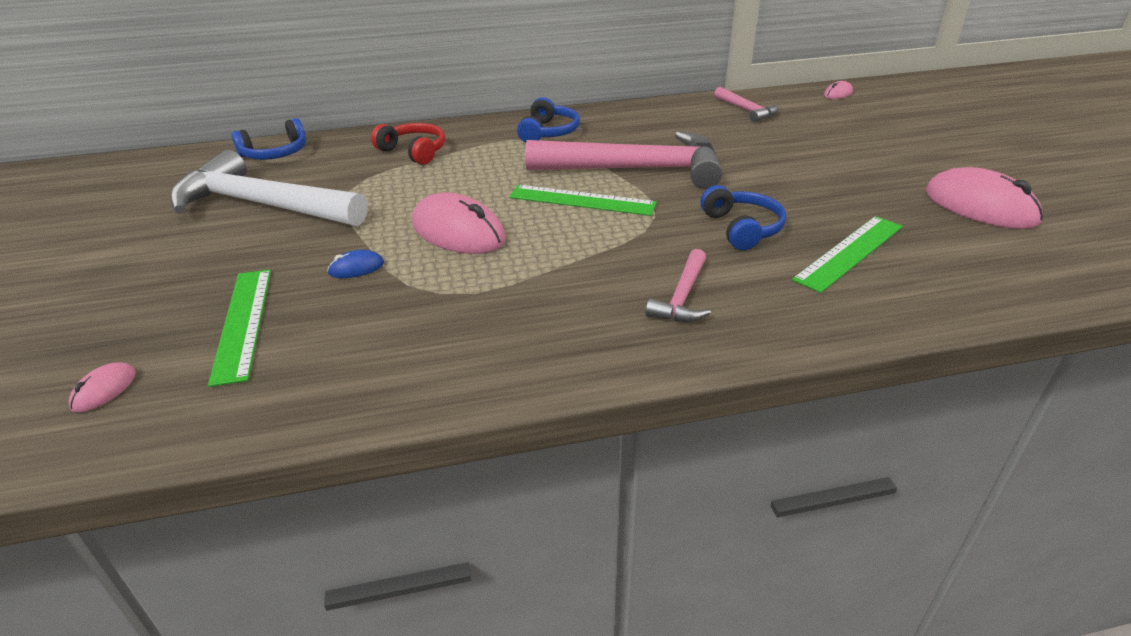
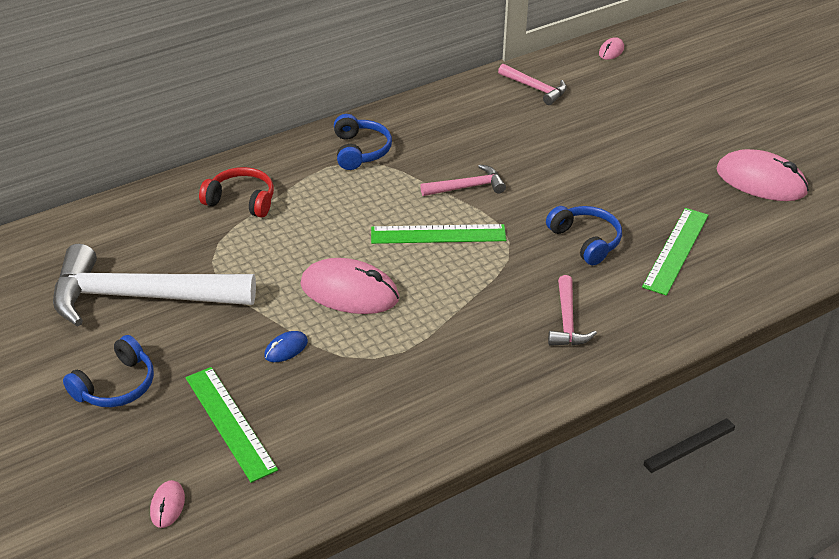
camera: 20 degrees left, 5 degrees up
blue headphones [231,118,306,160] -> blue headphones moved to [63,335,154,407]
pink hammer [525,131,722,189] -> pink hammer [420,164,506,196], size x0.46

